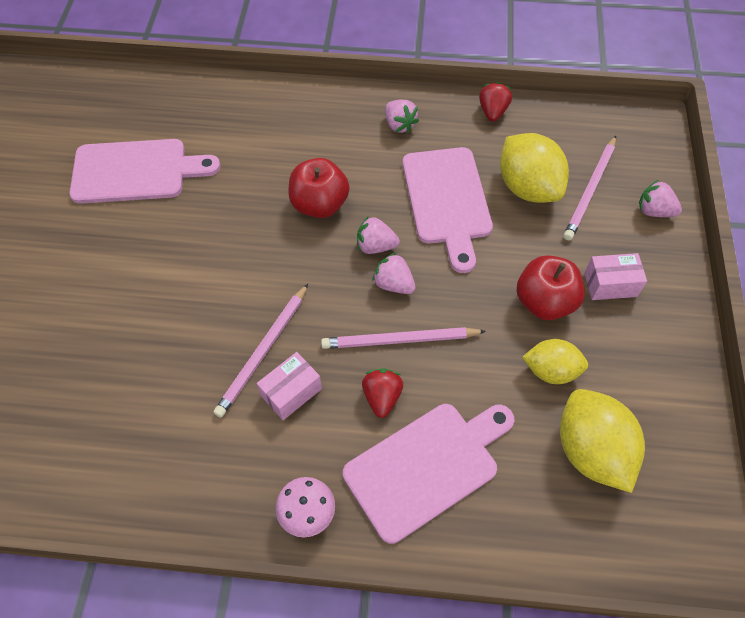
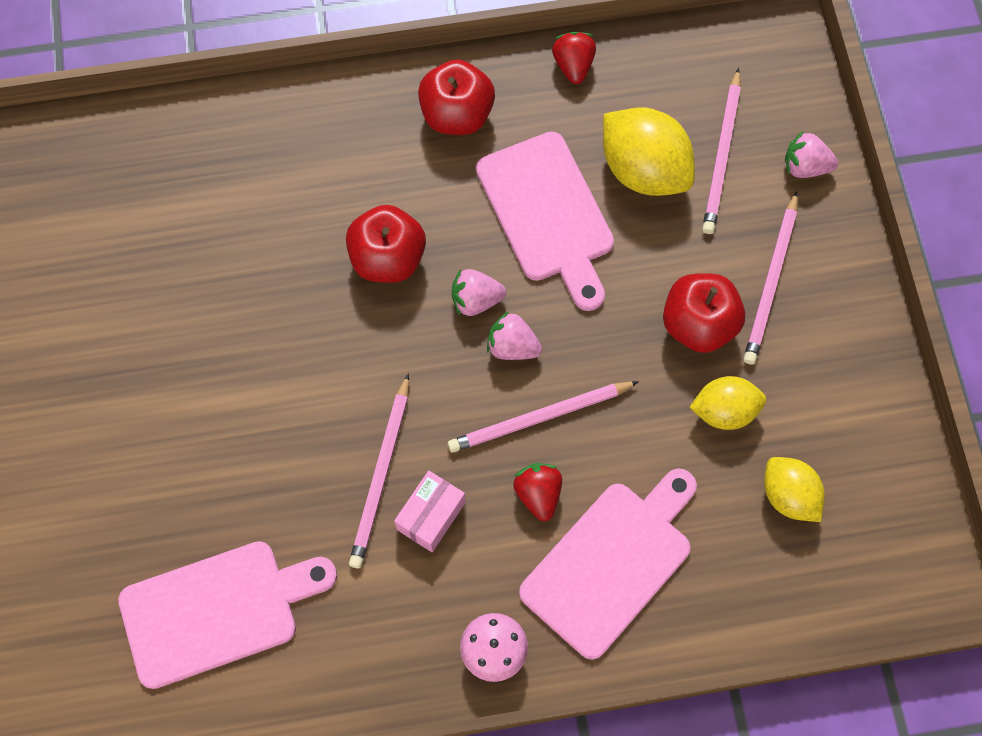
camera: 15 degrees left, 10 degrees up
pink cutting board [69,139,221,204] -> pink cutting board moved to [118,541,337,689]
pink strawberry [385,100,419,133] -> red apple [418,60,495,135]
yellow lemon [560,389,645,493] -> yellow lemon [764,457,825,522], size x0.63
pink box [584,253,647,300] -> pink pencil [743,191,798,365]

